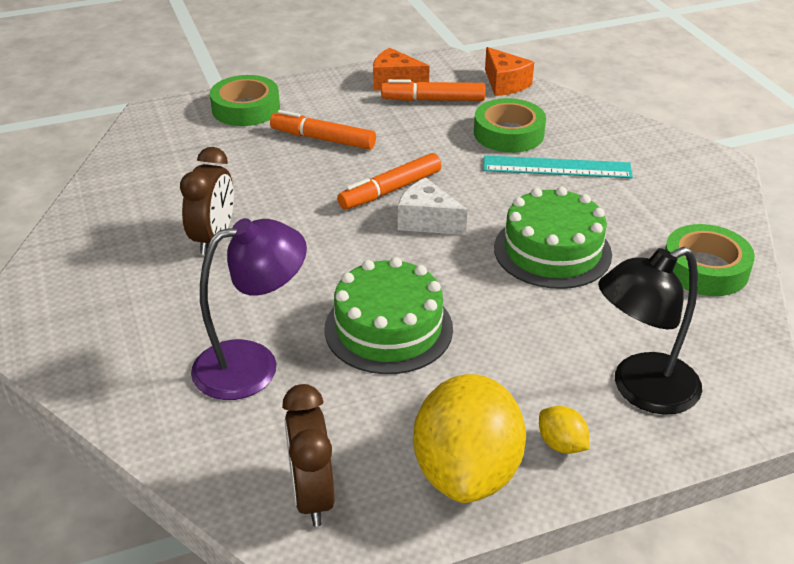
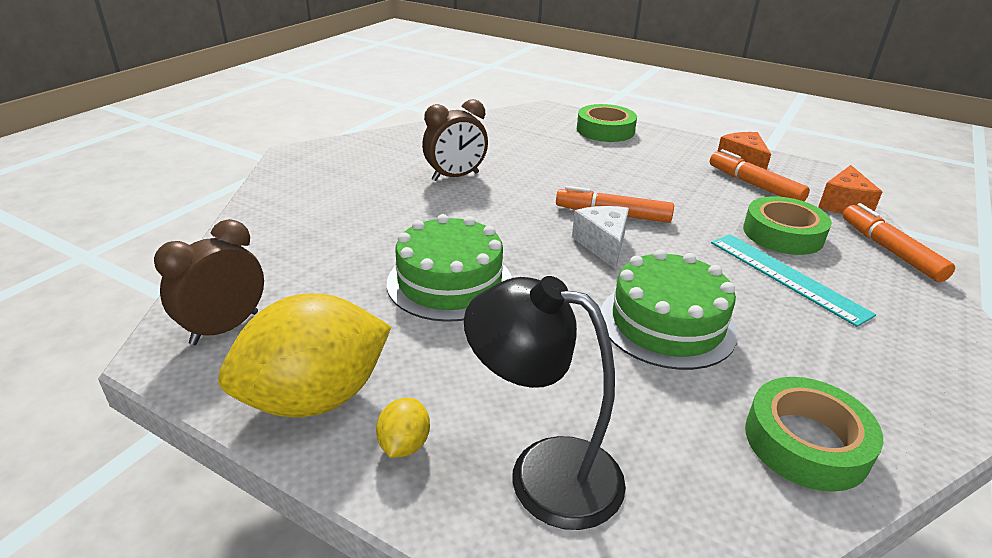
camera: 50 degrees right, 5 degrees down
purple lamp [191,218,307,400] -> none
orange marker [270,110,376,150] -> orange marker moved to [843,203,955,282]

